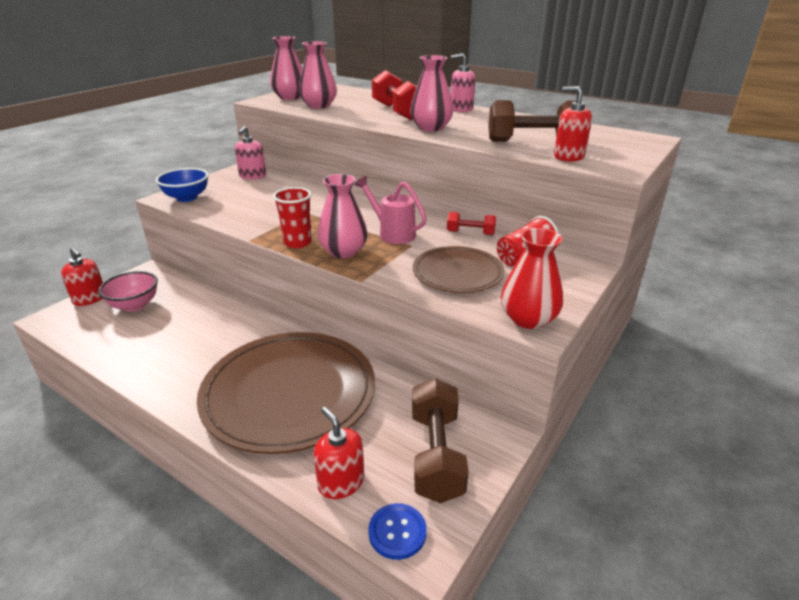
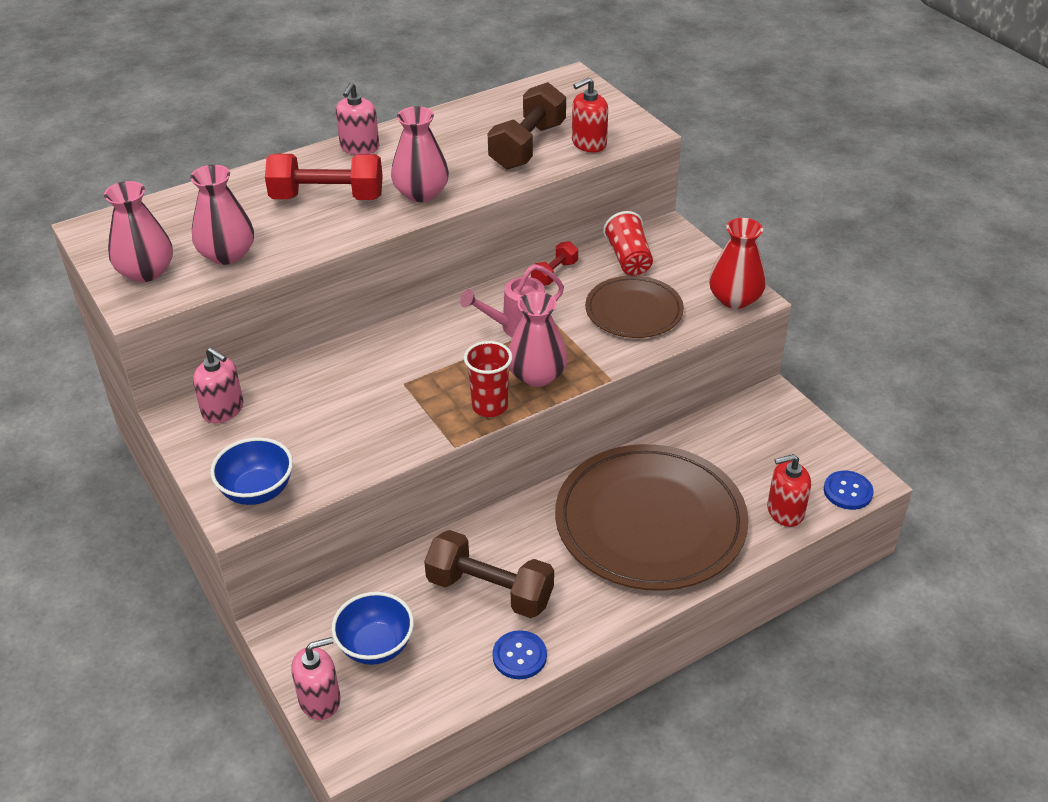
camera: 65 degrees left, 10 degrees up
red soap dispenser [61,247,103,306] -> pink soap dispenser [292,637,341,720]
pink bowl [98,271,158,312] -> blue bowl [331,592,414,665]
brown dumbbell [412,378,469,503] -> brown dumbbell moved to [424,530,554,618]
none -> blue button [492,630,547,679]

